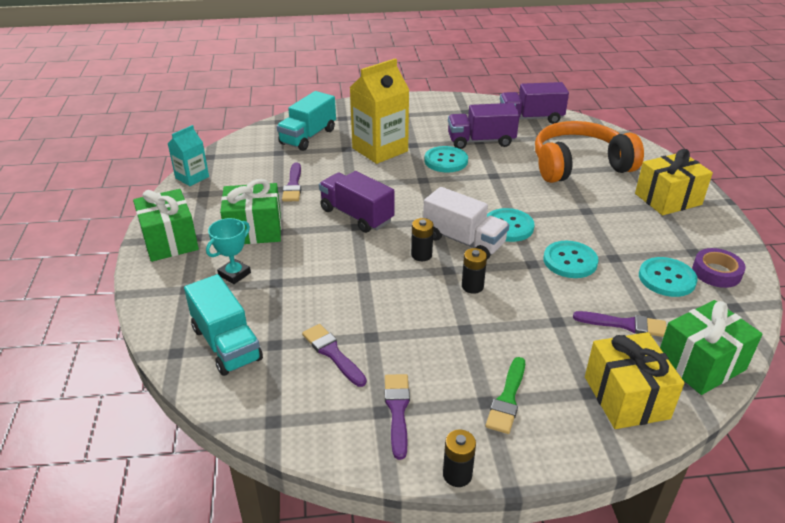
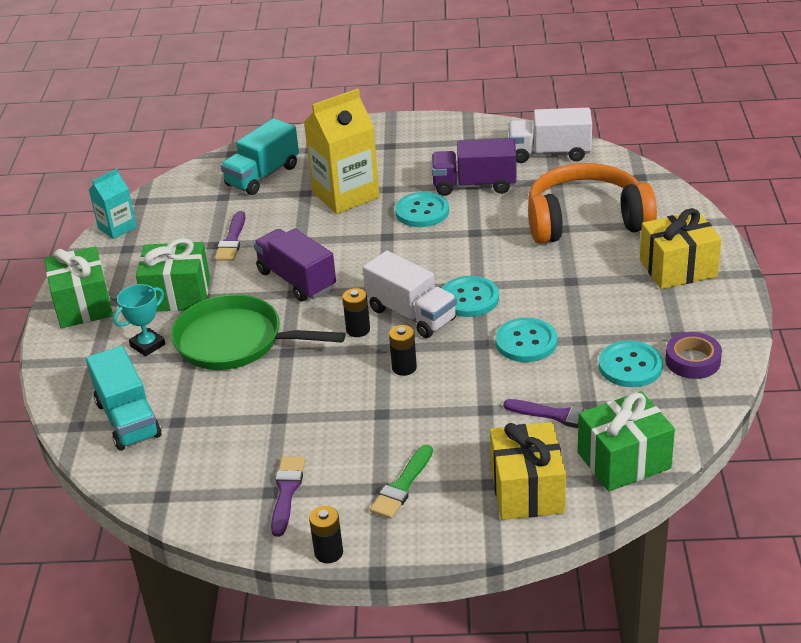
camera: 10 degrees right, 0 degrees up
purple brush [302,324,367,387] -> none
purple truck [500,82,569,124] -> white truck [509,108,592,163]
none -> green pan [171,294,345,370]

